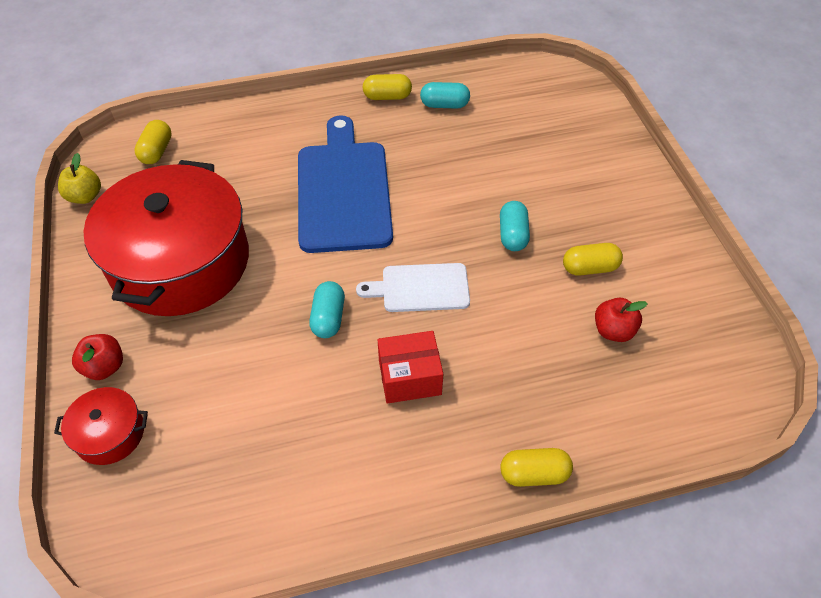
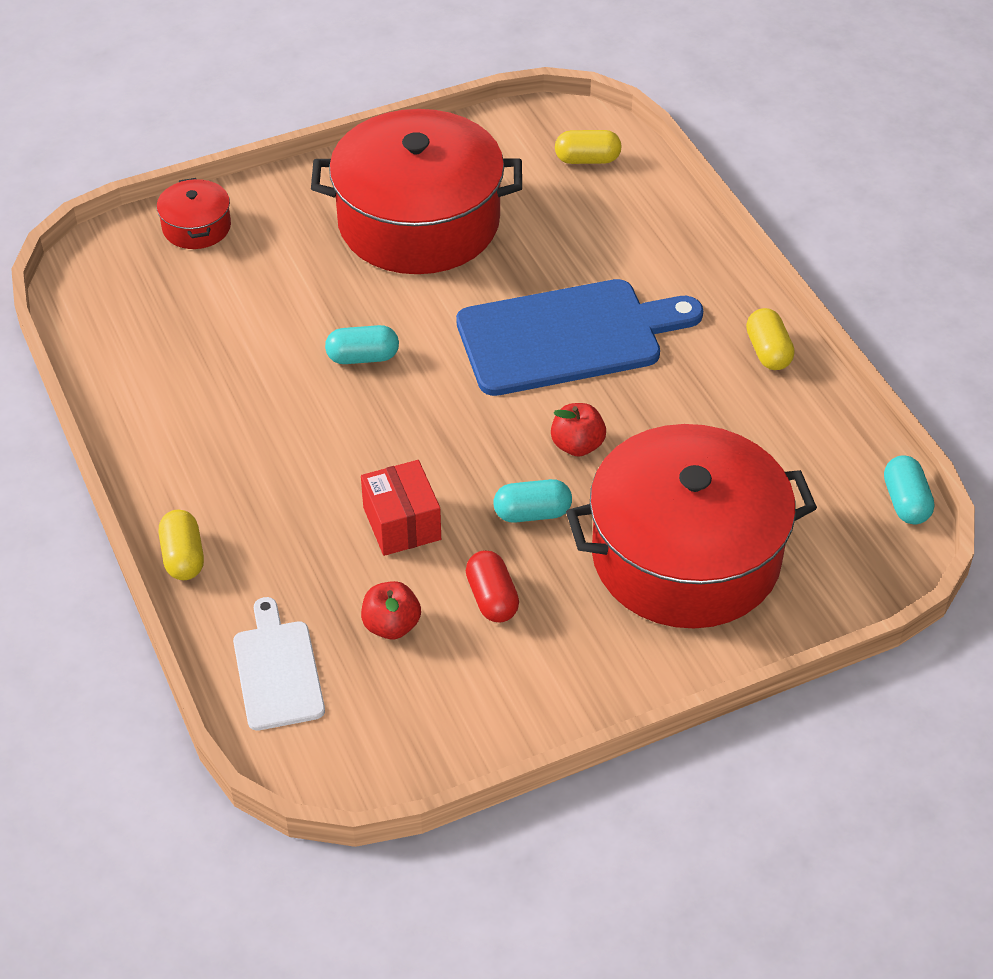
camera: 80 degrees right, 5 degrees down
yellow apple [58,153,101,204] -> none
red apple [72,334,123,380] -> red apple moved to [551,403,606,457]
white cutting board [356,263,470,312] -> white cutting board moved to [233,597,325,731]
red box [378,331,443,404] -> red box moved to [361,460,441,556]
turquoise capsule [420,82,470,109] -> turquoise capsule moved to [884,456,934,524]
yellow capsule [563,243,623,276] -> red capsule [466,550,519,622]
none -> red pot [566,424,817,628]

